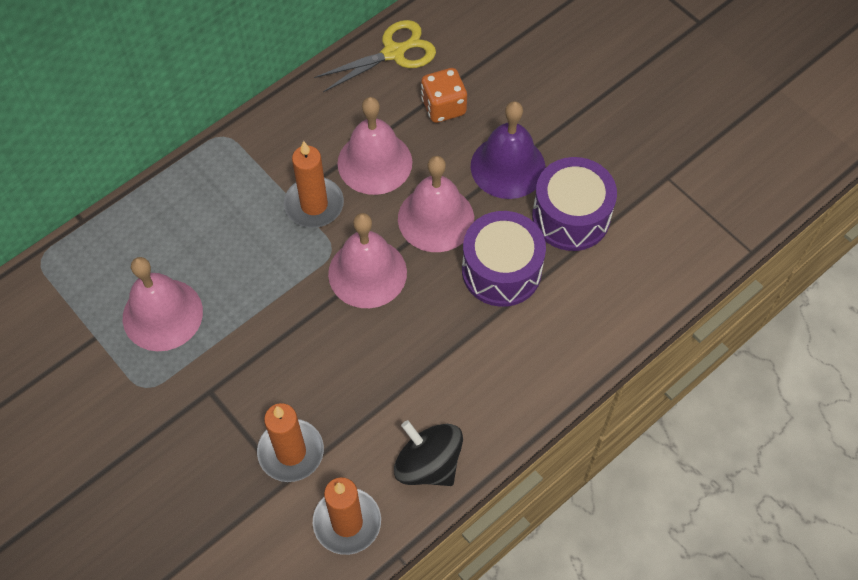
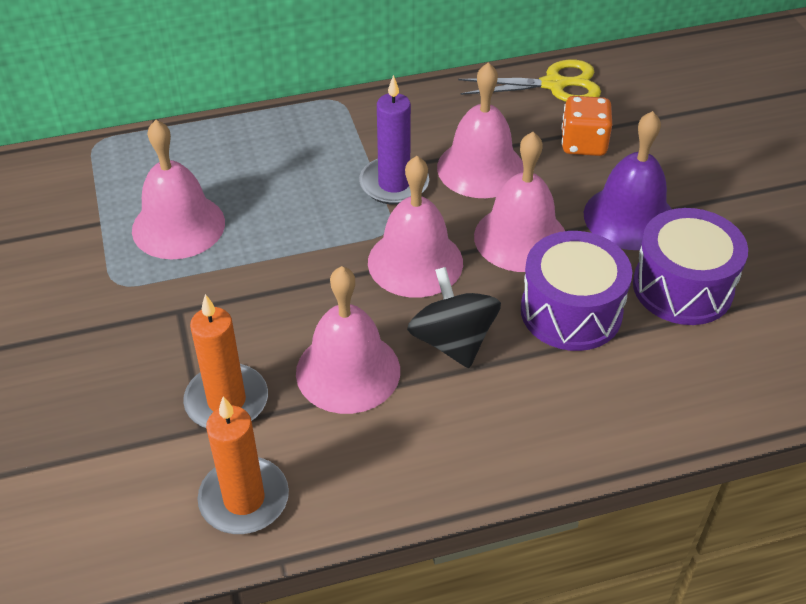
camera: 25 degrees right, 15 degrees down
orange candle [284,141,344,228] -> purple candle [359,75,429,205]
black spinning top [394,420,463,486] -> black spinning top moved to [407,267,501,368]
none -> pink bell [296,266,400,414]

